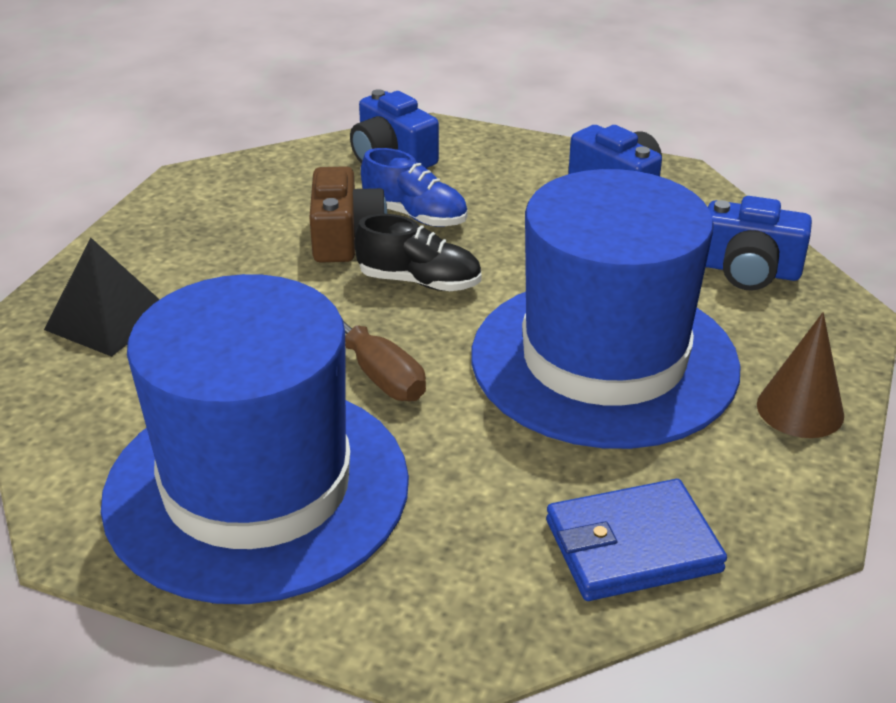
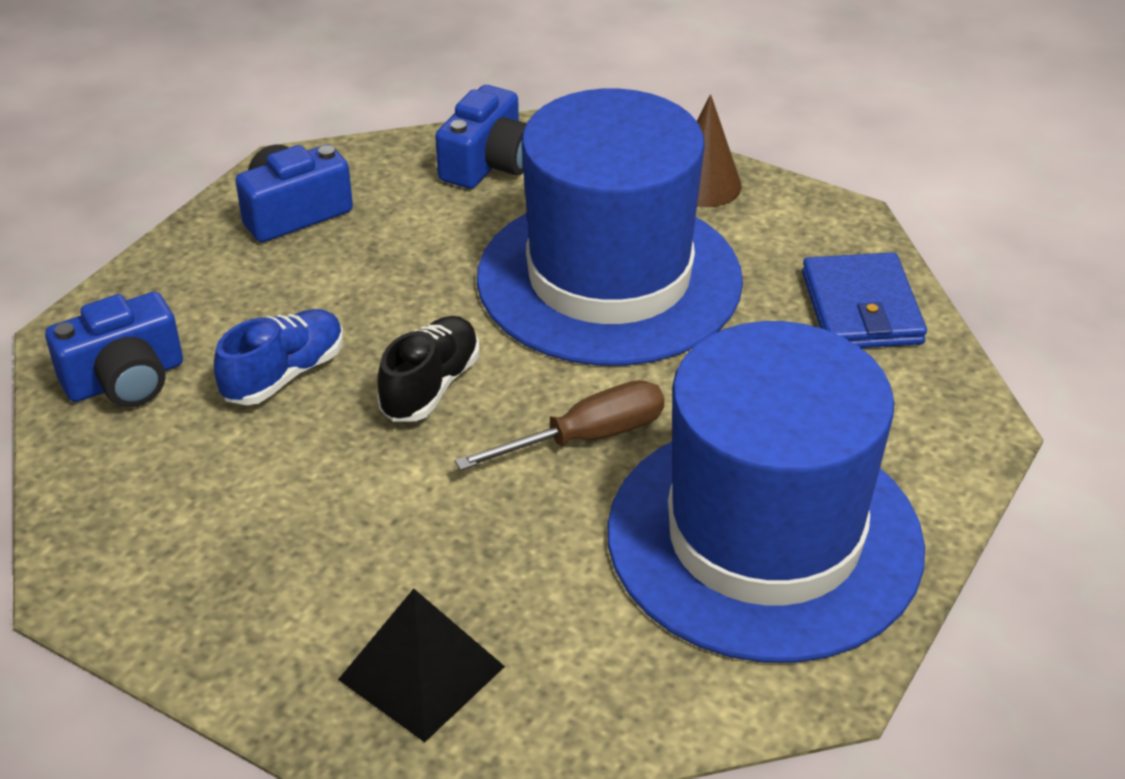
camera: 80 degrees left, 5 degrees up
brown camera [309,166,387,263] -> none

